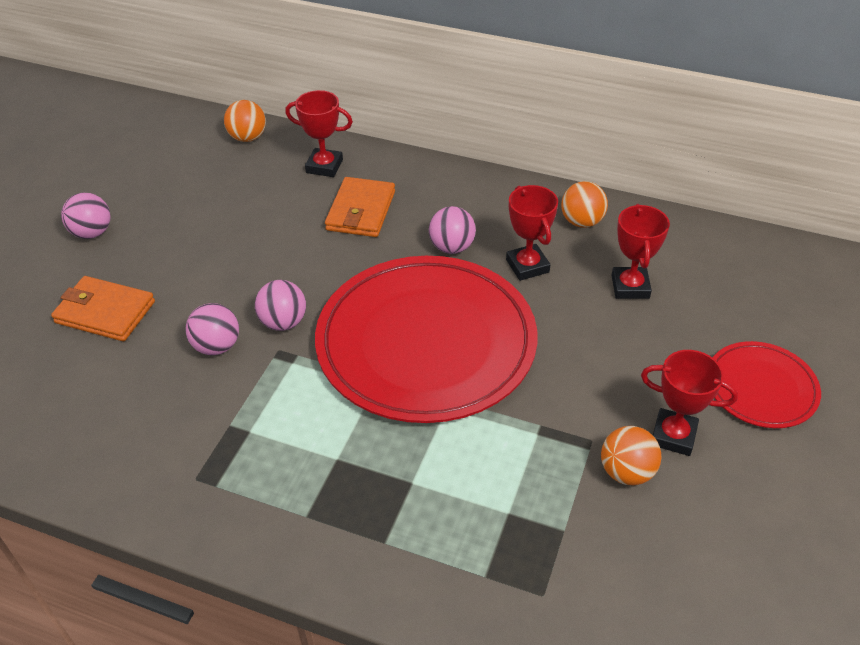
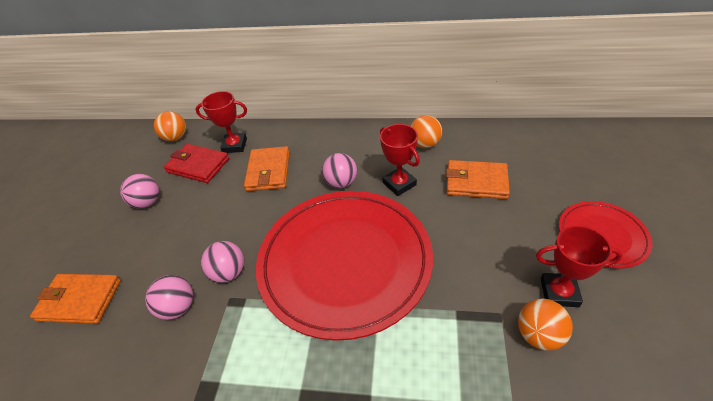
camera: 10 degrees left, 0 degrees up
pink ball [61,193,111,239] -> pink ball moved to [120,174,159,208]
red trophy [612,204,670,299] -> orange wallet [446,160,510,199]
none -> red wallet [164,144,229,183]

